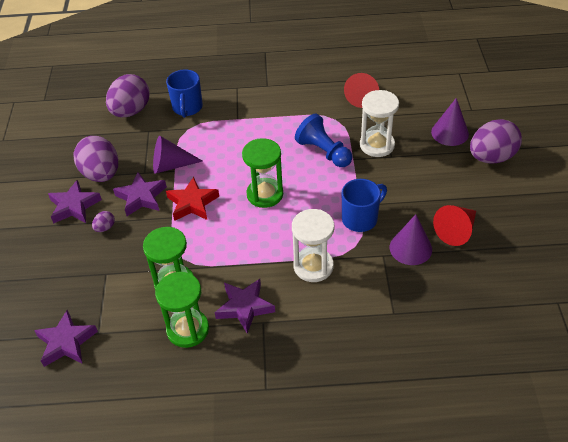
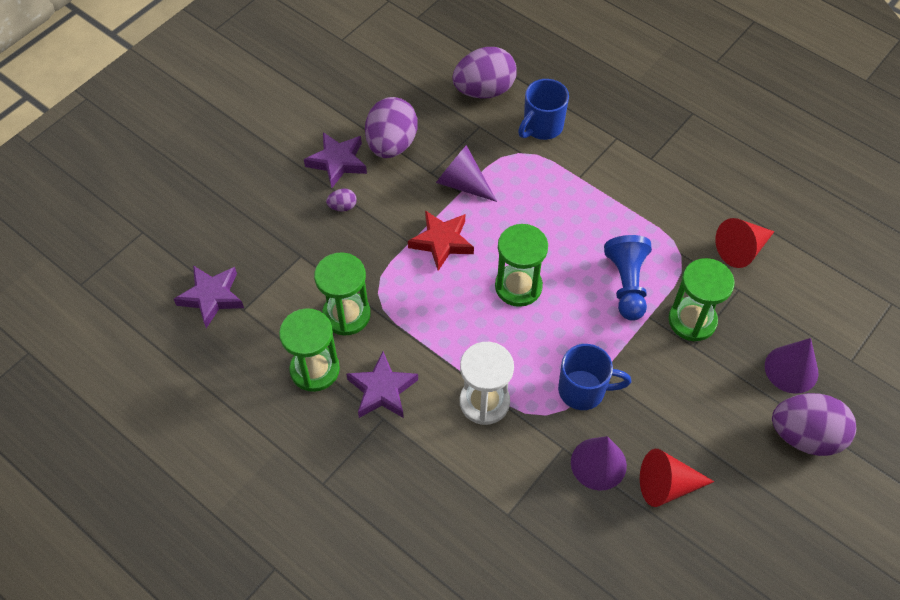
camera: 40 degrees right, 10 degrees up
purple star [113,172,167,216] -> none
white hourglass [360,90,399,157] -> green hourglass [668,258,735,341]

